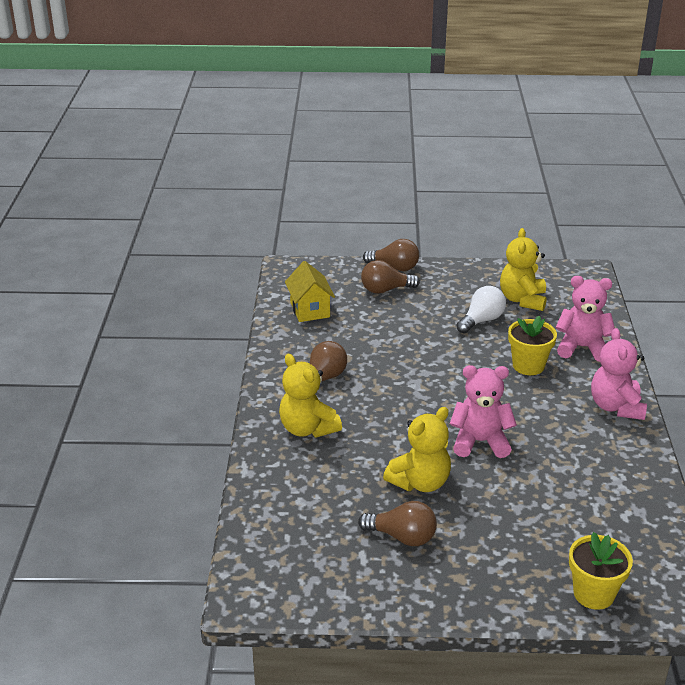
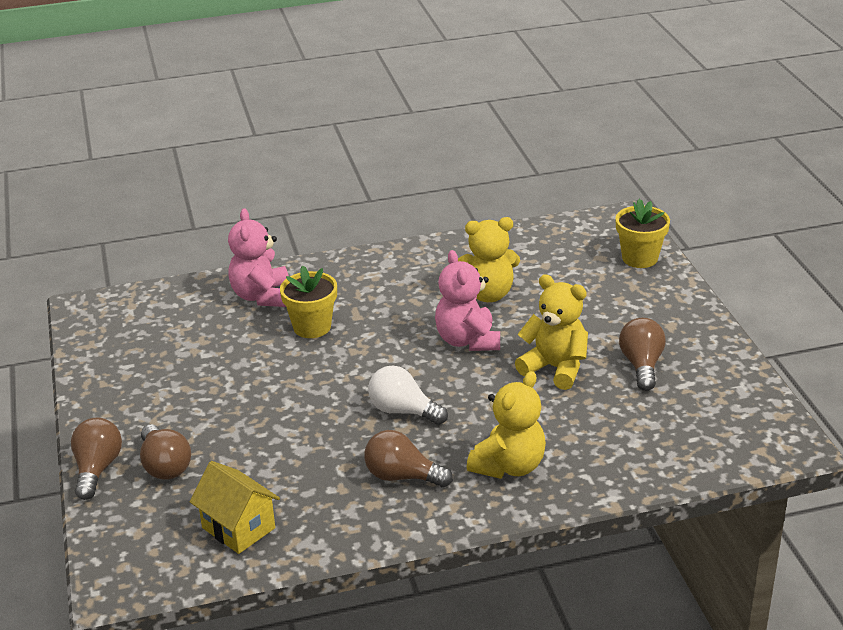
camera: 105 degrees left, 0 degrees up
yellow house [285,261,335,322] -> yellow house turned 75 degrees clockwise [190,461,280,554]
white light bulb [456,286,506,333] -> white light bulb moved to [368,365,448,425]
yellow teddy bear [500,228,547,311] -> yellow teddy bear moved to [458,217,520,302]
pink teddy bear [591,328,647,420] -> none

